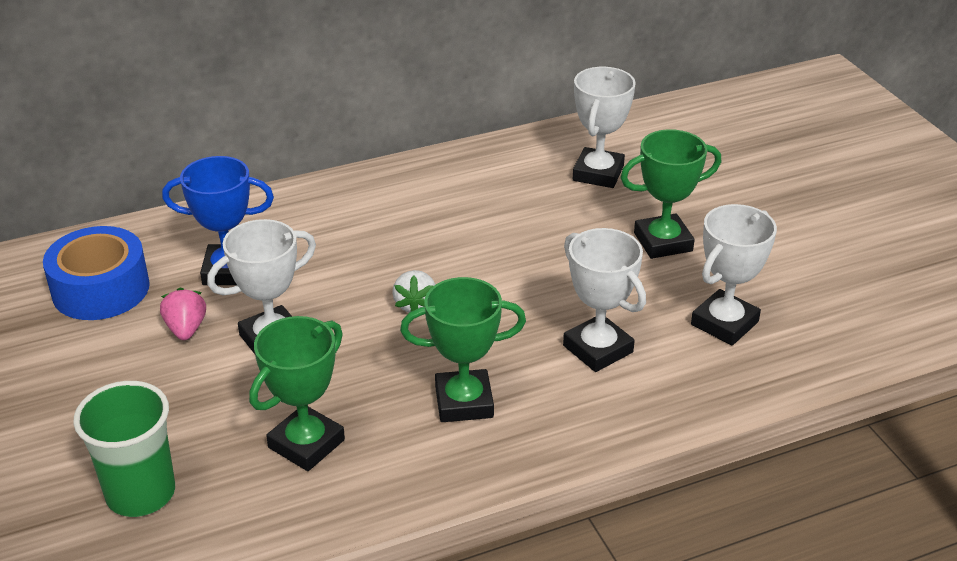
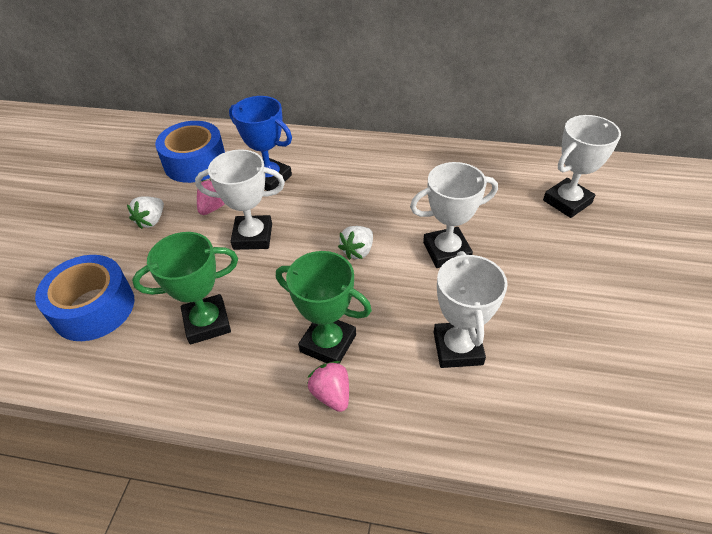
camera: 35 degrees right, 10 degrees up
green cup [73,381,175,517] -> blue tape [35,255,135,341]
green trophy [620,129,721,259] -> none
white trophy [691,204,777,346] -> white trophy moved to [410,162,498,268]
none -> white strawberry [127,196,164,229]
none -> pink strawberry [307,361,349,412]

